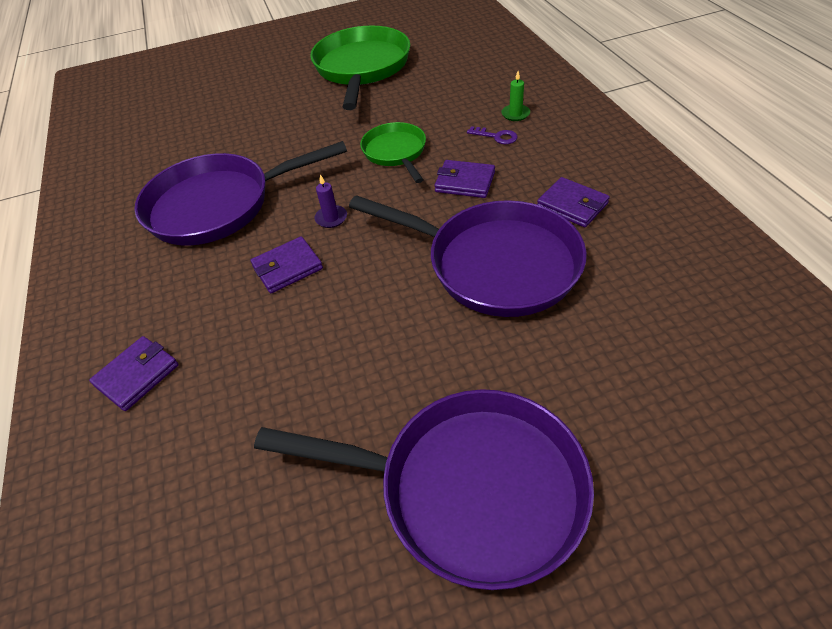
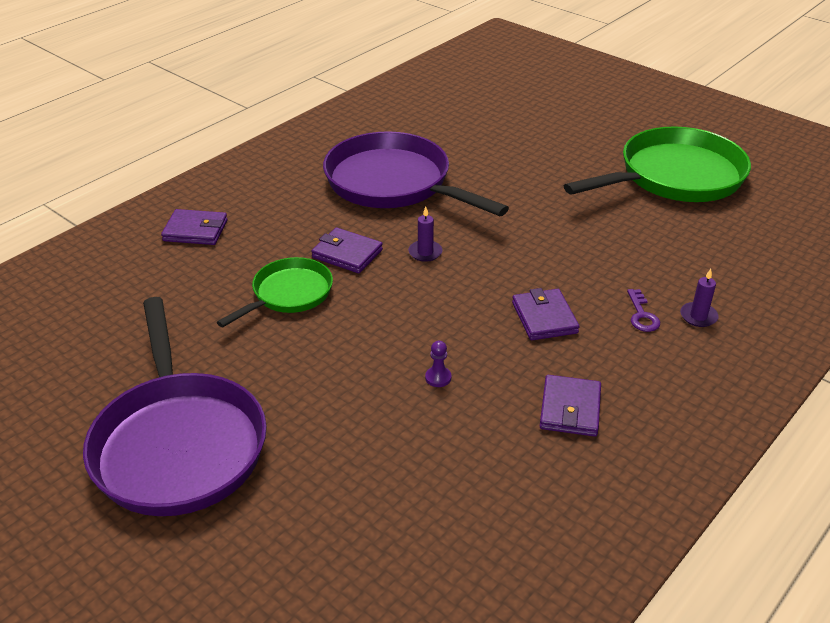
camera: 55 degrees right, 10 degrees down
purple pan [349,195,587,317] -> purple pawn [425,341,451,387]
green pan [360,122,426,183] -> green pan moved to [217,257,333,327]
green candle [501,71,530,121] -> purple candle [680,269,719,327]

